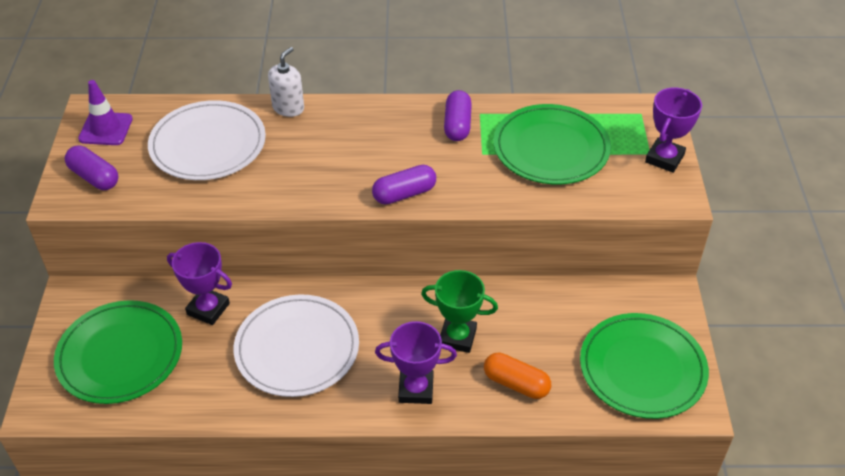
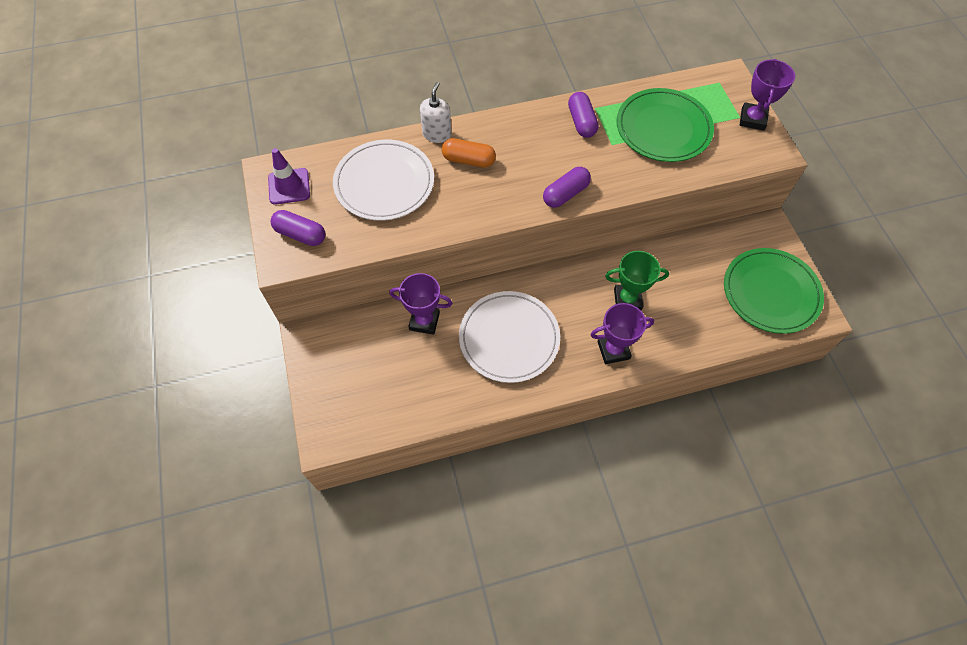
camera: 15 degrees left, 15 degrees up
green plate [54,300,182,404] -> none
orange capsule [484,352,551,399] -> orange capsule moved to [442,138,496,168]

